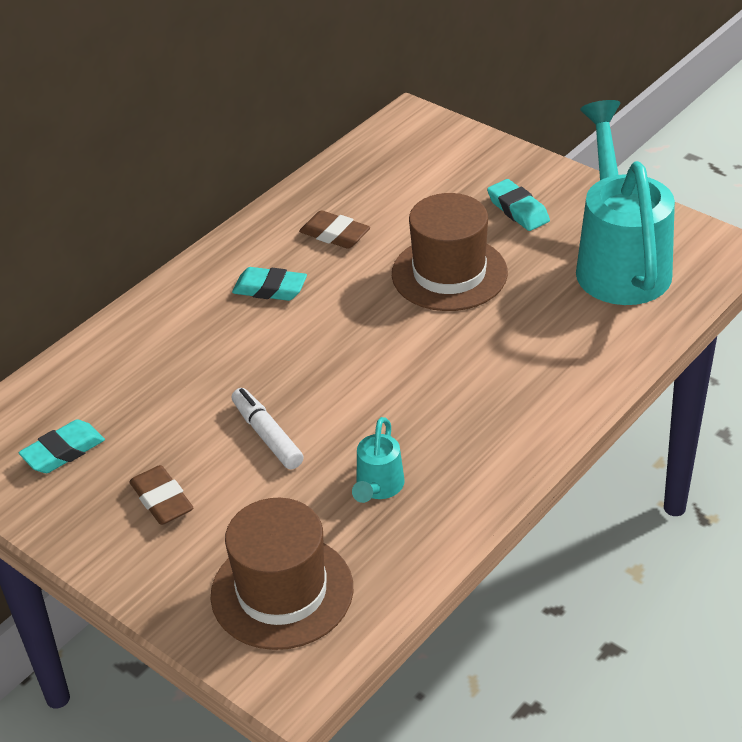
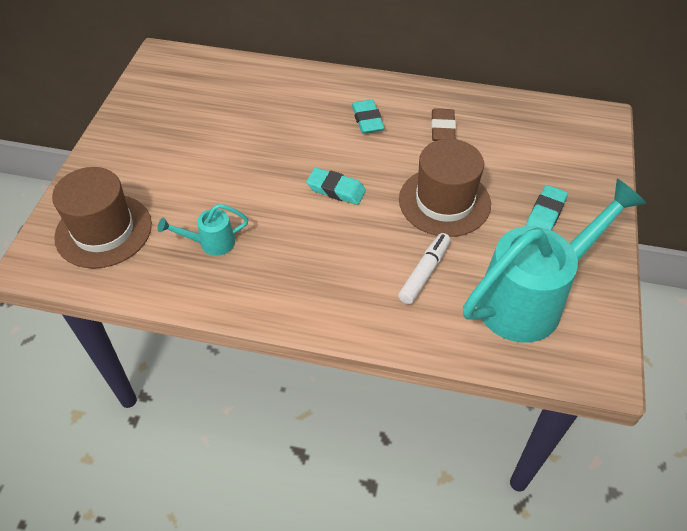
camera: 60 degrees right, 10 degrees up
turquoise eraser [19,419,105,473] -> turquoise eraser moved to [306,168,366,205]
brown eraser [129,465,193,525] -> none
white marker [232,388,304,469] -> white marker moved to [398,233,451,304]

